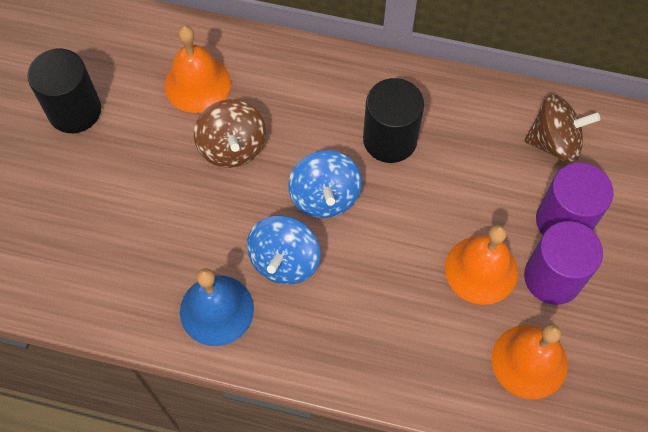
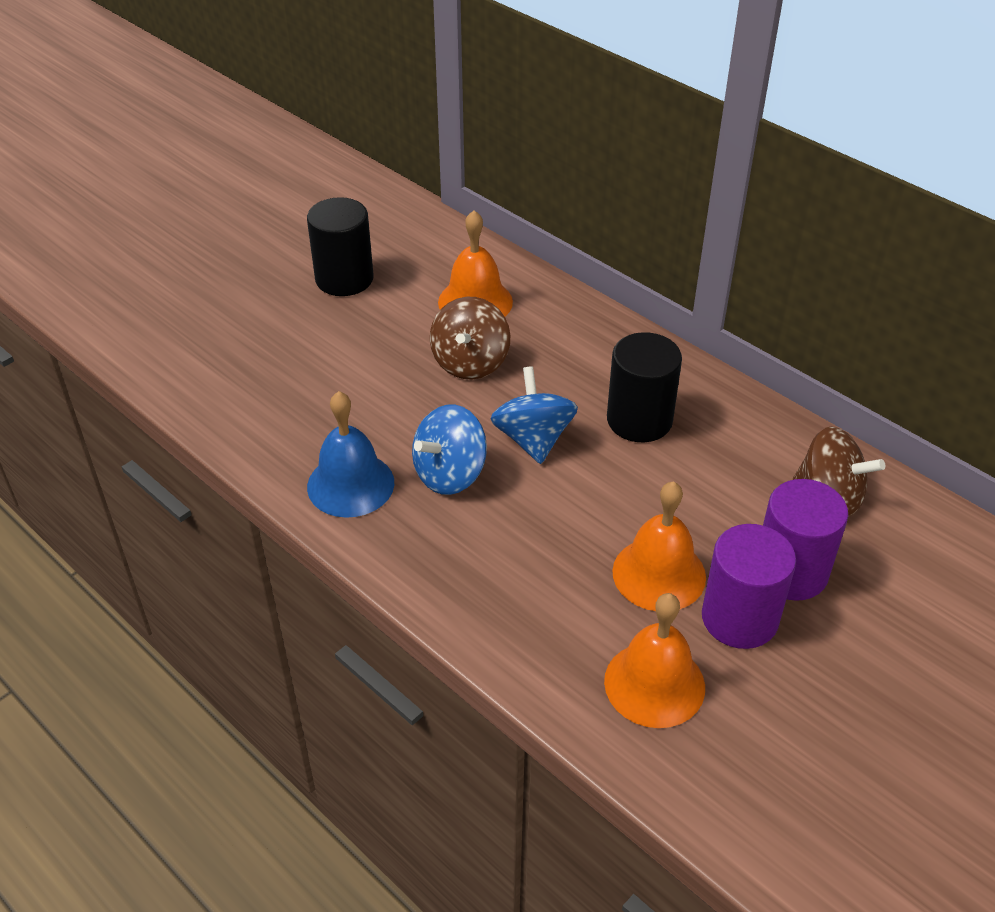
camera: 30 degrees right, 20 degrees down
blue spinning top [289,150,362,218] -> blue spinning top turned 150 degrees clockwise [491,366,578,464]

